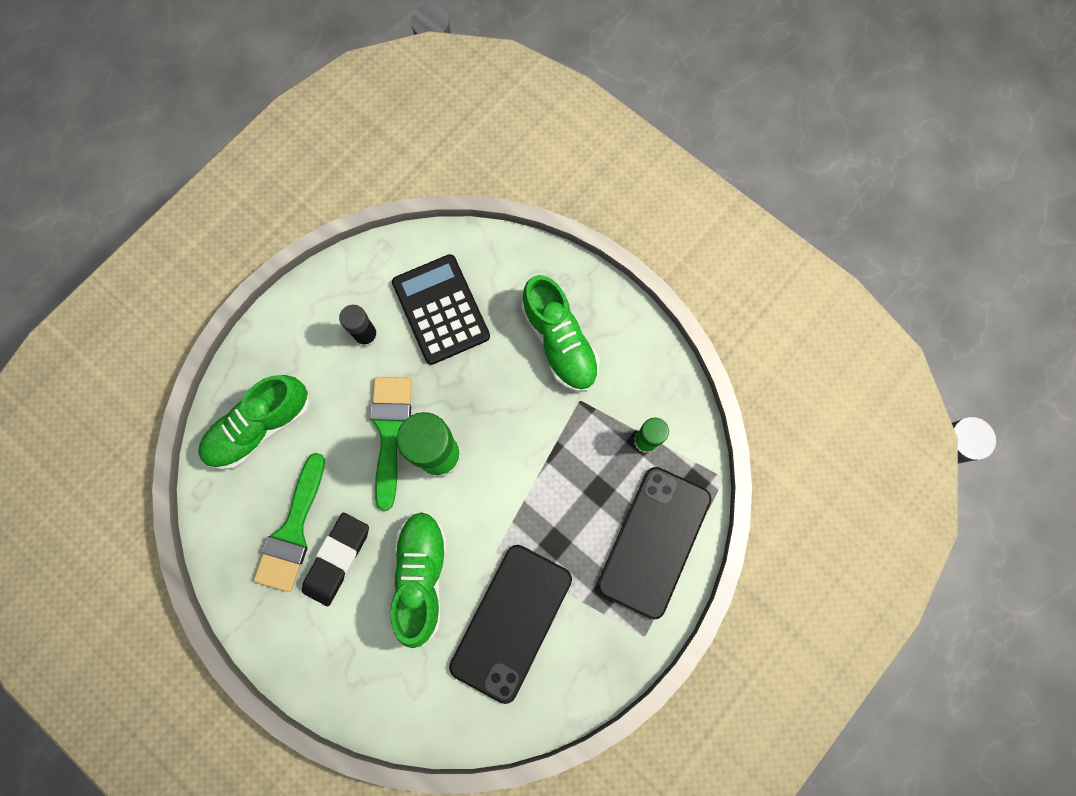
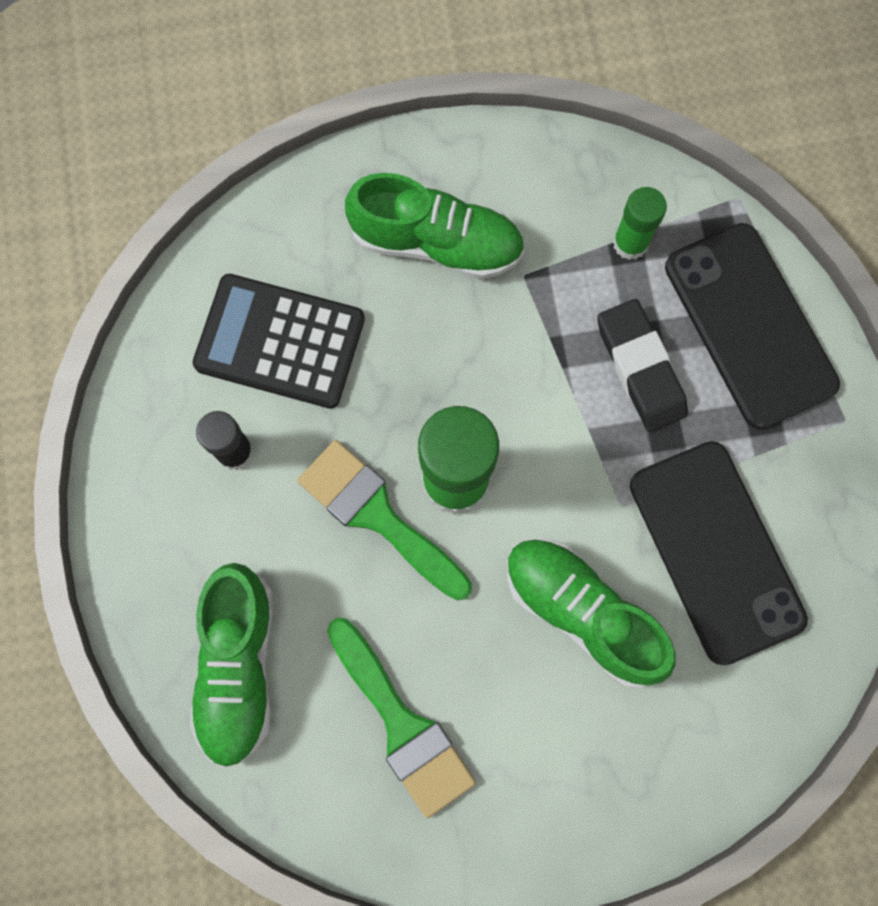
camera: 50 degrees left, 0 degrees up
black eraser [302,513,369,606] -> black eraser moved to [597,299,688,432]

